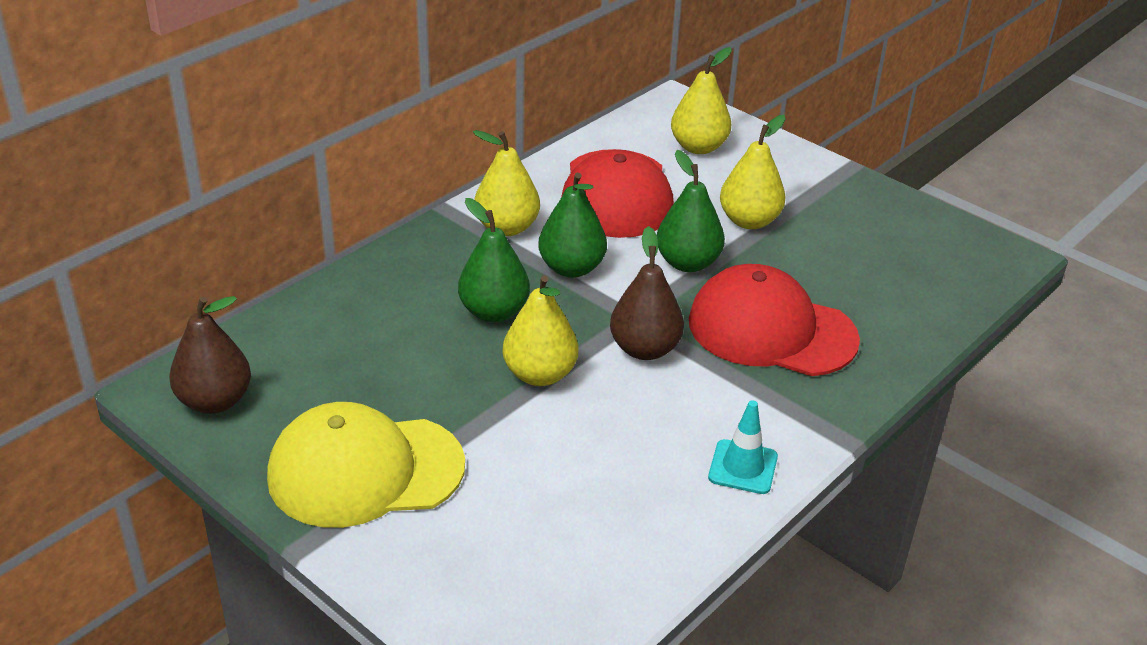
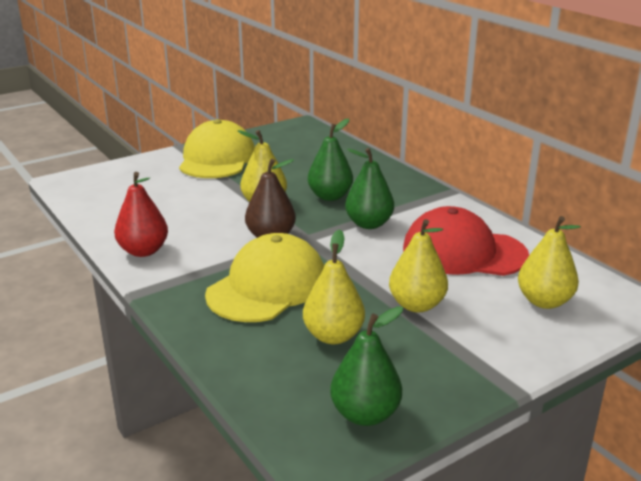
camera: 105 degrees right, 10 degrees down
brown pear [169,296,251,414] -> none
yellow pear [473,130,540,236] -> yellow pear moved to [303,229,365,344]
green pear [657,150,725,272] -> green pear moved to [330,306,403,426]
red cap [689,264,860,376] -> yellow cap [205,233,324,322]
turquoise traffic cone [708,400,778,494] -> red pear [114,172,168,257]

